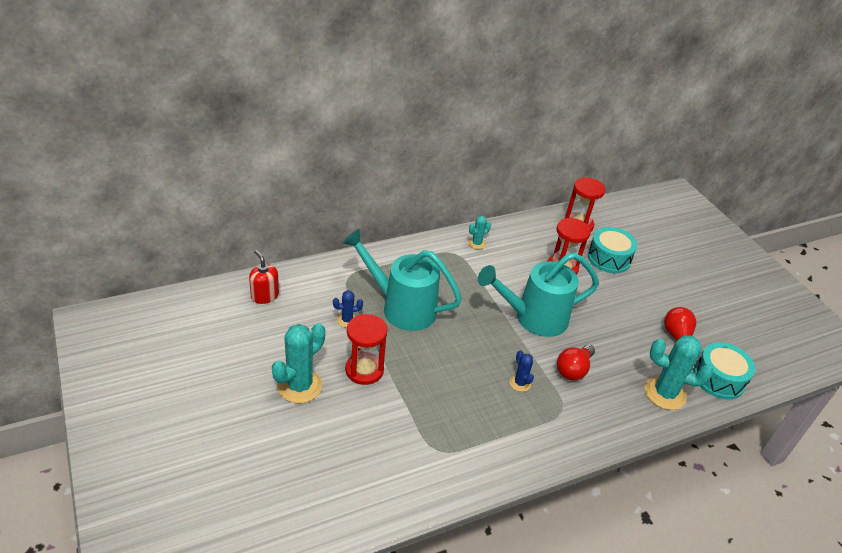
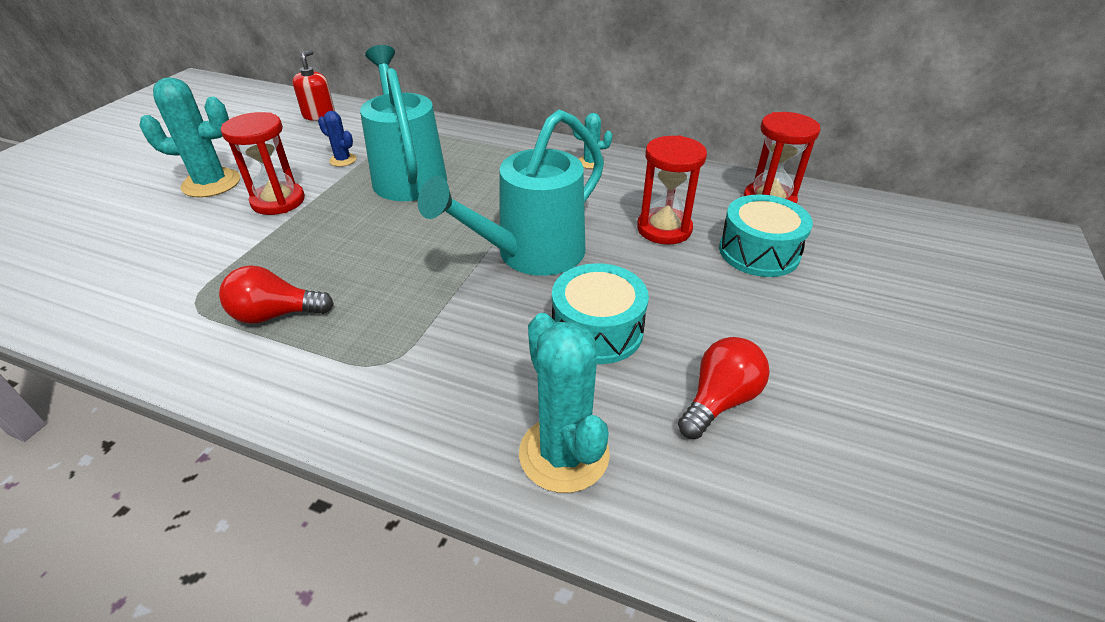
camera: 50 degrees right, 0 degrees up
turquoise watering can [478,252,599,337] -> turquoise watering can turned 75 degrees counterclockwise [418,109,604,276]
blue cactus [510,350,534,392] -> none
red light bulb [557,344,595,381] -> red light bulb moved to [219,265,334,324]
turquoise drum [694,342,756,399] -> turquoise drum moved to [552,263,649,364]

